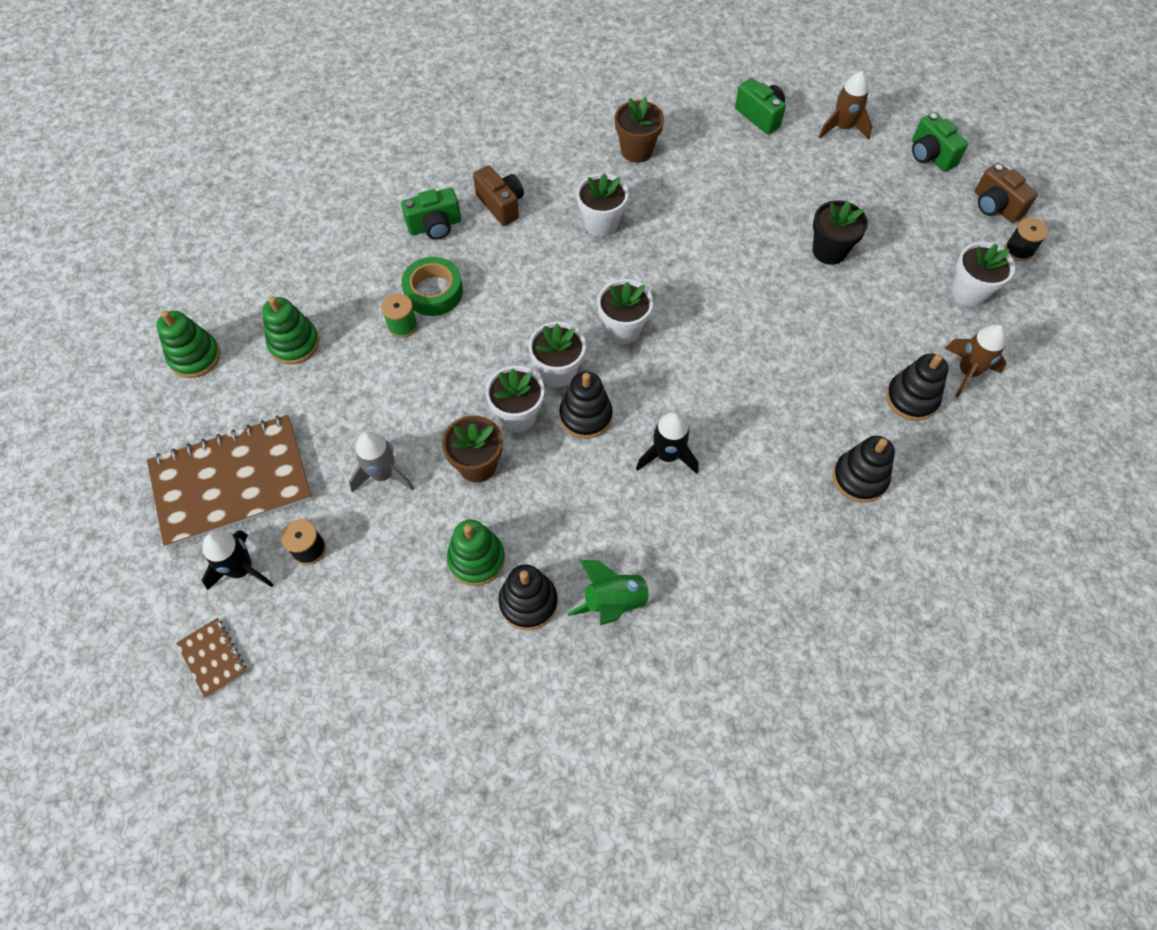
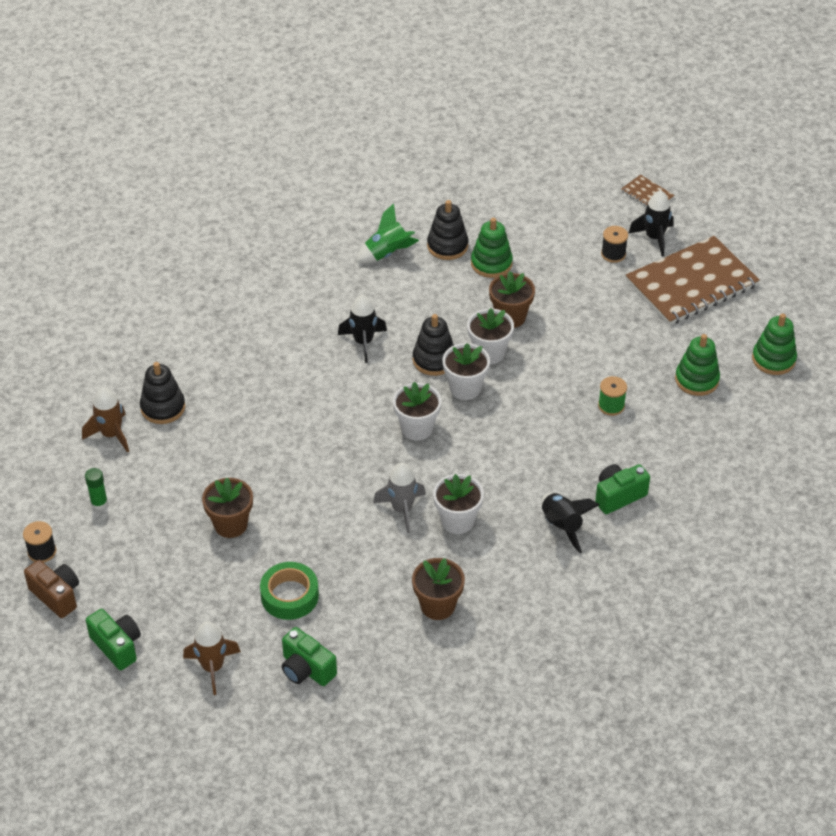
camera: 170 degrees right, 15 degrees down
grey rocket [349,431,414,492] -> grey rocket moved to [373,463,426,533]
green tape [401,257,463,316] -> green tape moved to [260,562,319,620]
brown camera [473,166,524,226] -> black rocket [541,493,599,553]
black flower pot [812,200,868,265] -> brown flower pot [202,478,253,538]
black stacking toy [833,436,895,503] -> none
white flower pot [951,242,1015,307] -> green glue stick [85,468,108,510]

